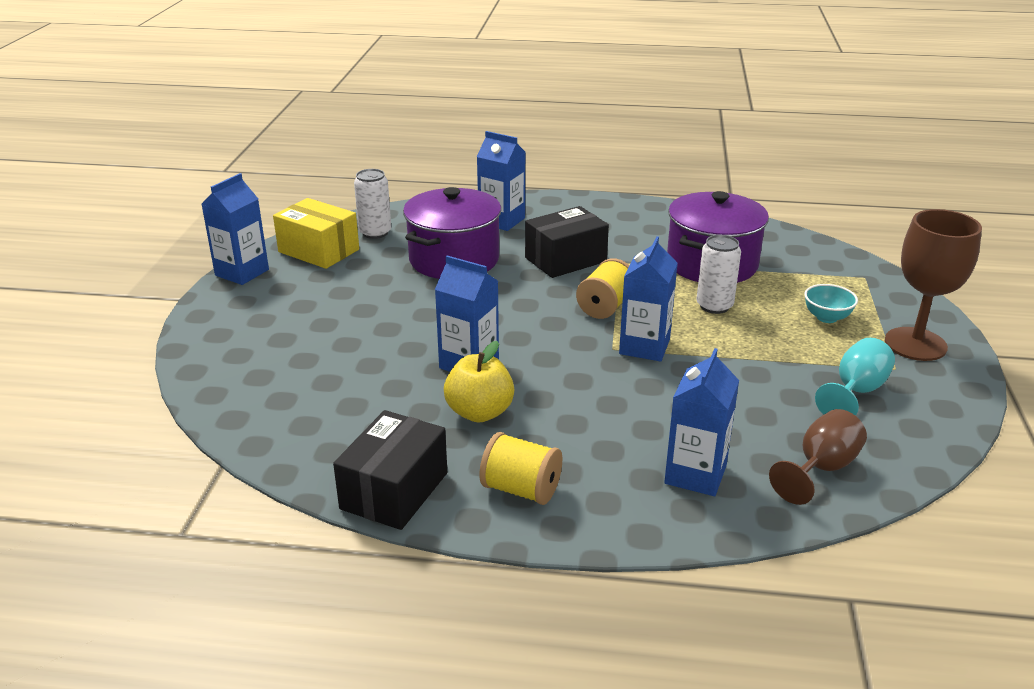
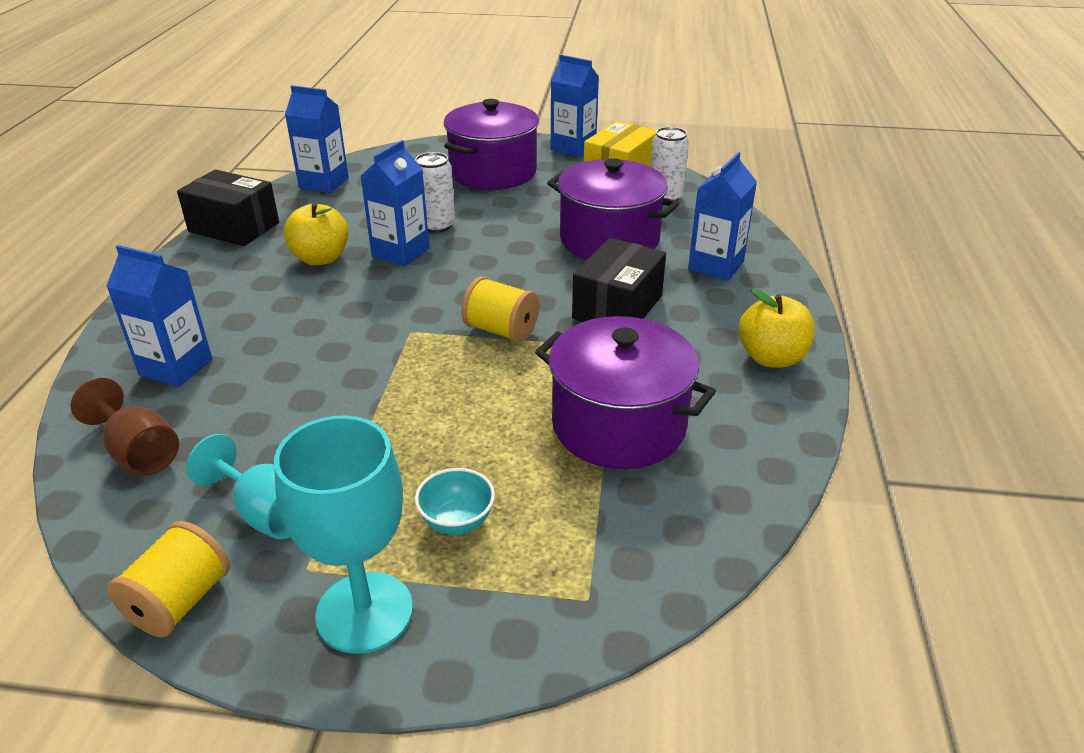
camera: 90 degrees right, 5 degrees up
yellow spool [479,432,562,505] -> yellow spool moved to [107,521,230,637]
black box [525,206,609,278] -> black box turned 60 degrees clockwise [572,238,666,322]
blue carton [619,236,678,362] -> blue carton moved to [285,85,349,193]
white can [697,235,741,314] -> white can moved to [415,152,455,233]
brown goblet [885,209,982,361] -> turquoise goblet [274,415,413,654]
none -> purple pot [444,99,539,190]
none -> yellow apple [739,288,815,368]

